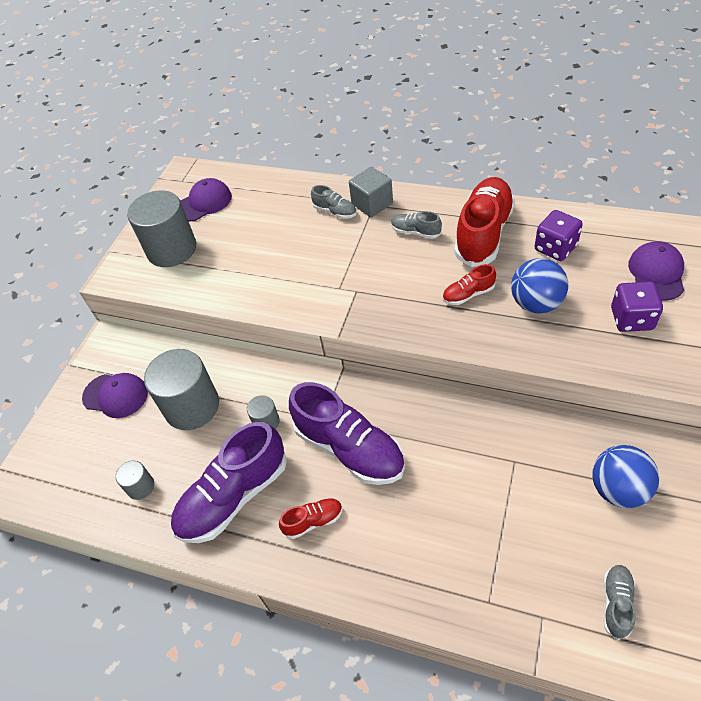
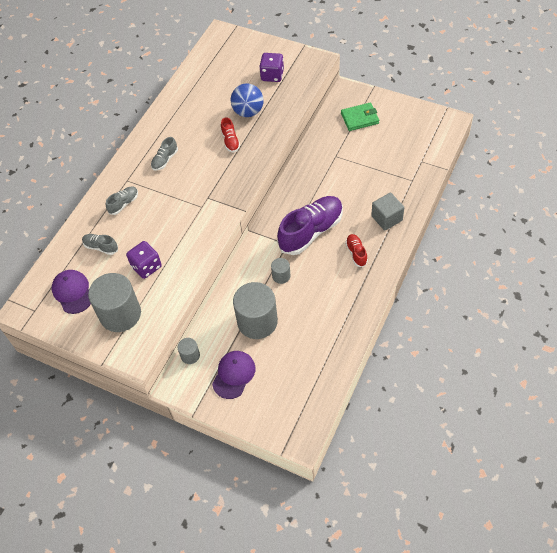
camera: 85 degrees left, 5 degrees up
grey cylinder [116,461,154,500] -> grey cylinder moved to [178,338,200,364]
purple shoe [171,422,287,543] -> none
grey cube [349,167,393,217] -> grey cube moved to [371,193,404,230]
red shoe [454,177,515,267] -> none
purple dice [535,210,583,261] -> purple dice moved to [126,241,162,279]
blue ball [592,445,659,508] -> green wallet [341,102,379,131]
grey shoe [604,565,635,640] -> grey shoe moved to [82,234,118,255]
purple cap [628,241,684,301] -> none

